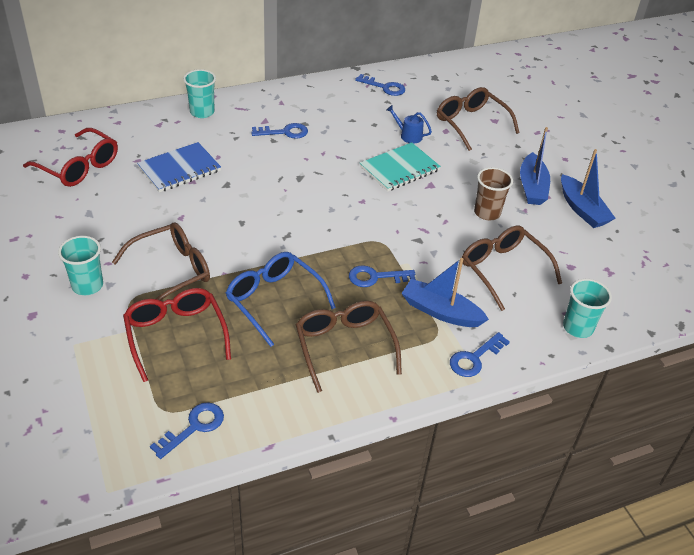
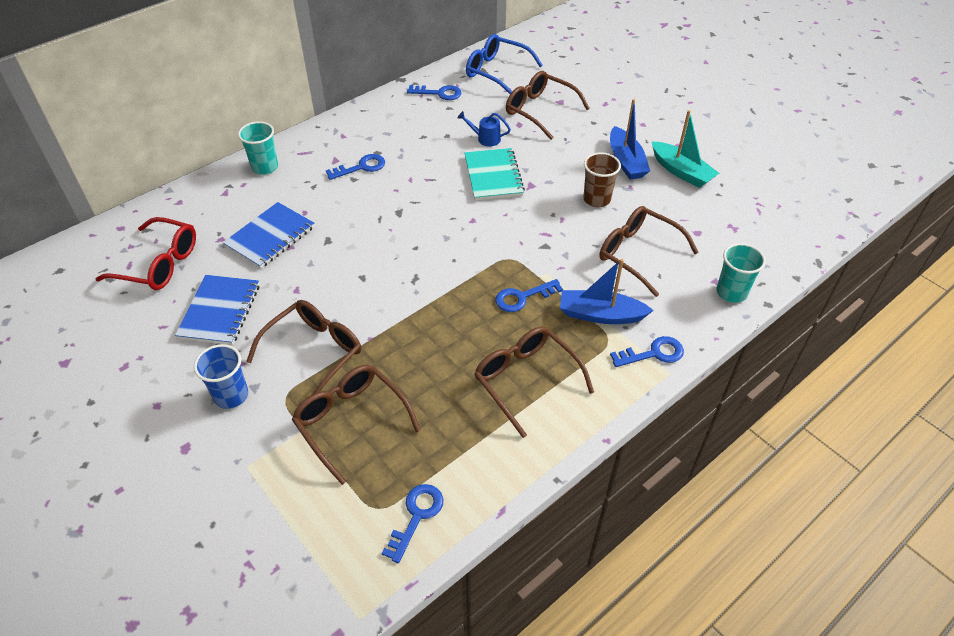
camera: 15 degrees left, 5 degrees up
turquoise cup [58,236,103,295] -> blue cup [194,344,248,409]
red glasses [123,288,231,382] -> brown glasses [292,365,421,485]
blue glasses [226,252,336,347] -> blue glasses moved to [466,34,543,94]
turquoise notebook [360,142,441,192] -> turquoise notebook turned 45 degrees counterclockwise [464,148,525,201]
blue key [450,332,510,377] -> blue key turned 135 degrees counterclockwise [610,336,684,367]
blue boat [561,149,616,228] -> turquoise boat [651,110,719,188]
none -> blue notebook [175,275,259,345]

